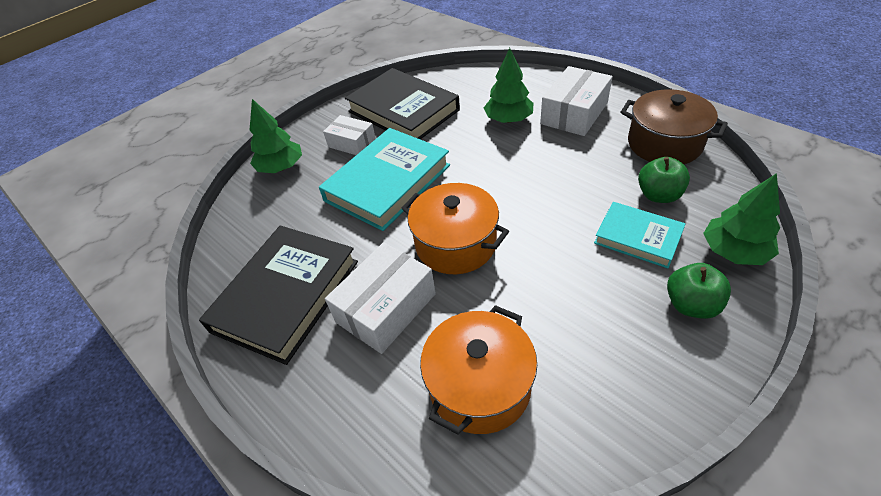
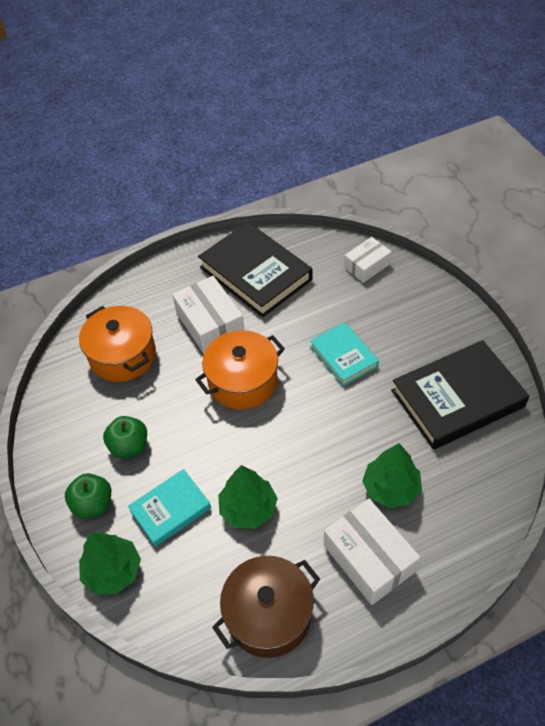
camera: 110 degrees right, 5 degrees up
green tree [249,99,302,173] -> green tree moved to [218,465,278,529]
turquoise book [319,128,450,231] -> turquoise book [310,322,379,386], size x0.57
white box [323,115,376,155] -> white box moved to [344,237,392,283]
green apple [638,157,690,203] -> green apple moved to [103,416,147,459]

